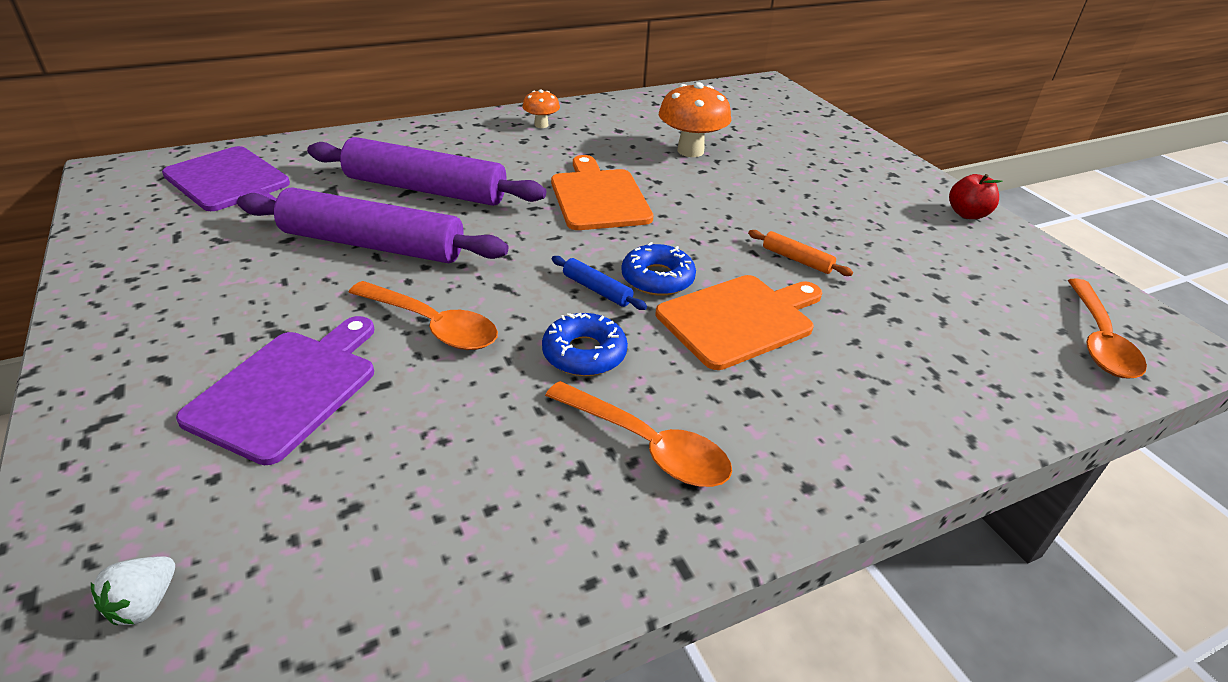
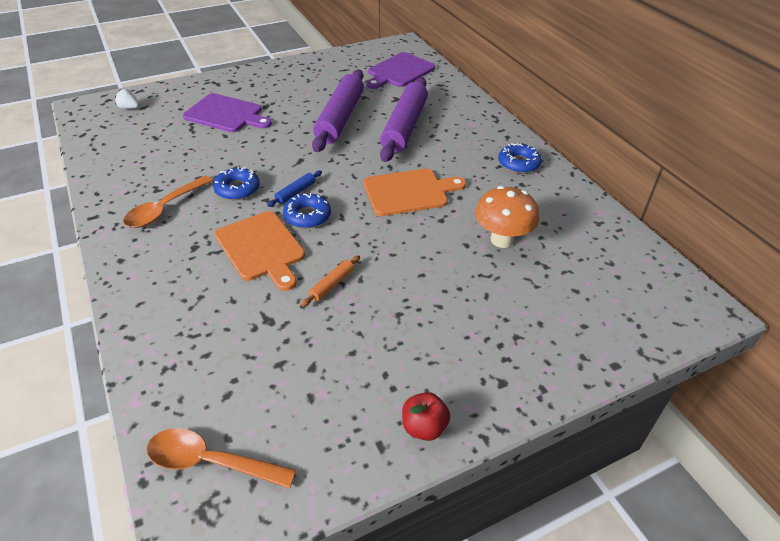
camera: 90 degrees right, 5 degrees up
orange spoon [348,281,498,350] -> none
orange mushroom [522,90,560,128] -> blue donut [498,143,542,173]

